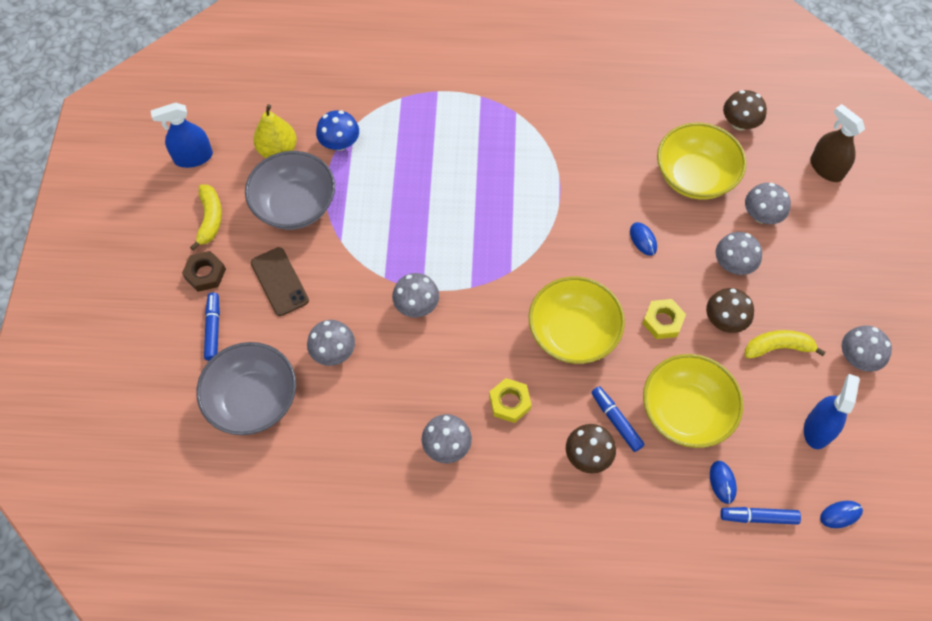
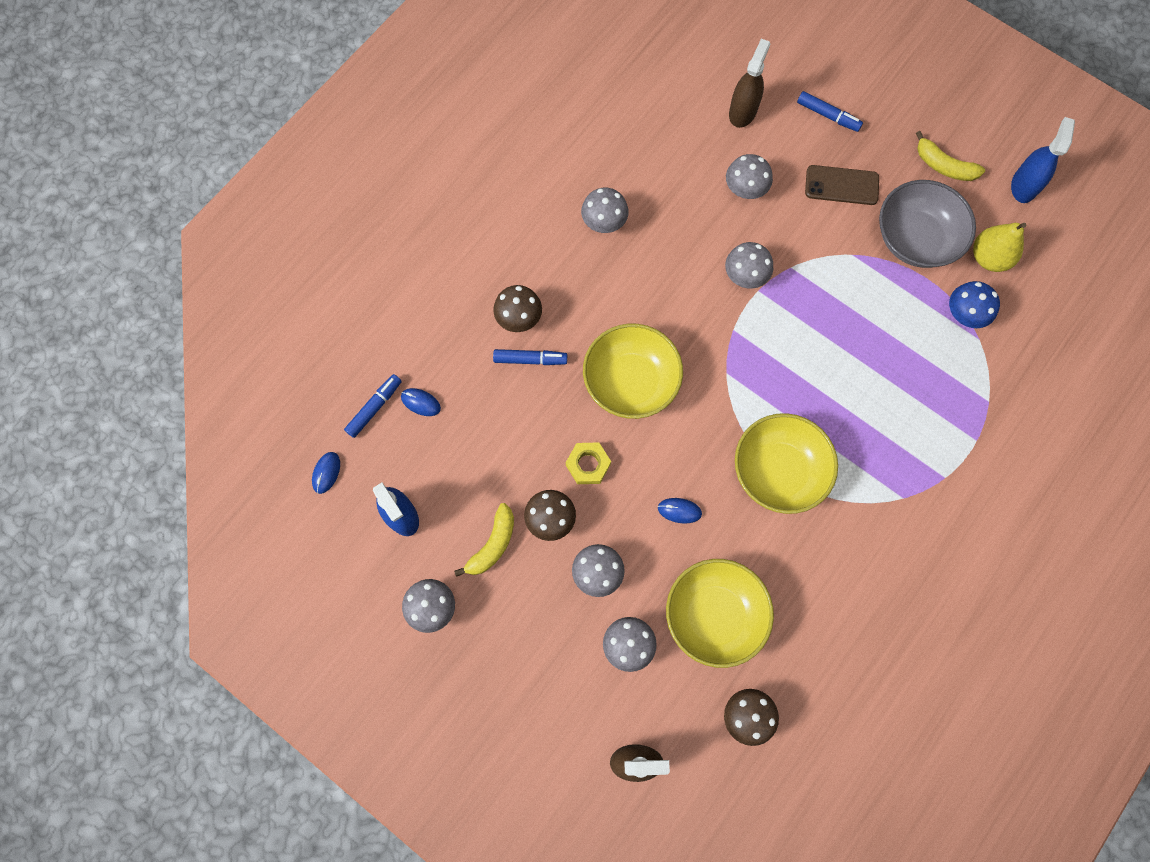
camera: 125 degrees right, 10 degrees up
brown nut [182,251,226,292] -> none
grey bowl [197,342,296,435] -> brown spray bottle [729,39,770,128]
yellow nut [489,378,532,423] -> none
yellow bowl [643,354,743,448] -> yellow bowl moved to [735,413,838,514]

